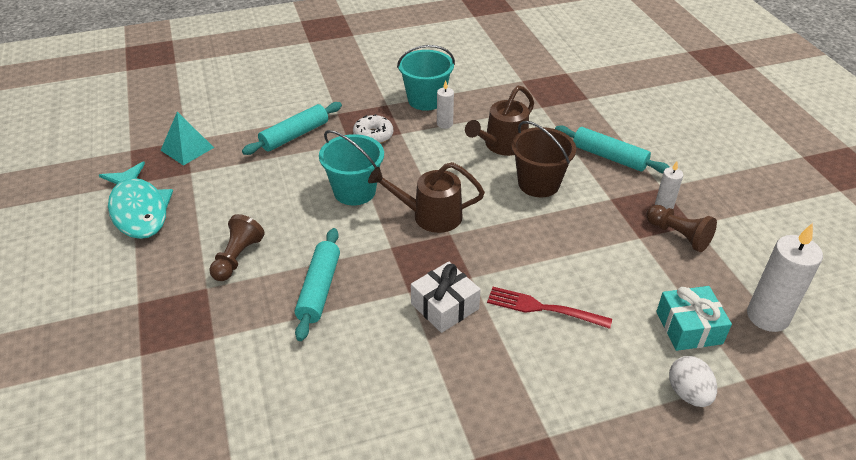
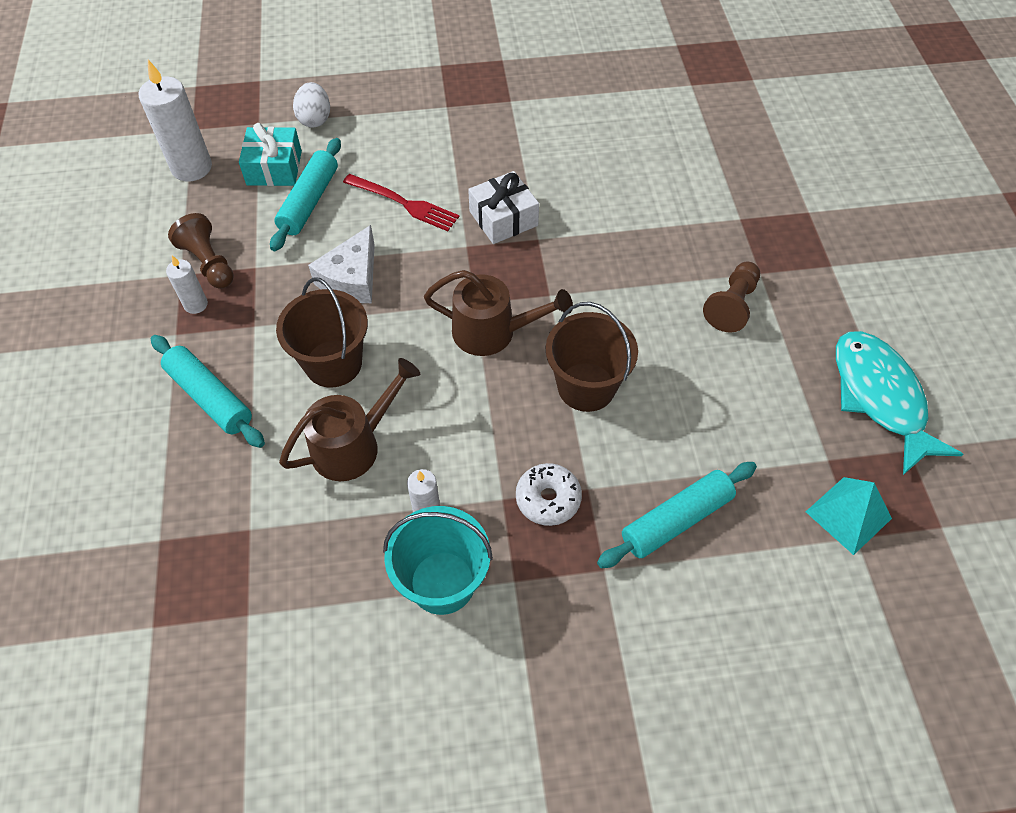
camera: 170 degrees left, 15 degrees up
turquoise rolling pin [295,228,340,341] -> turquoise rolling pin moved to [270,138,341,251]
turquoise bucket [319,130,384,205] -> brown bucket [546,302,638,412]
none -> white cheese [308,225,375,303]

